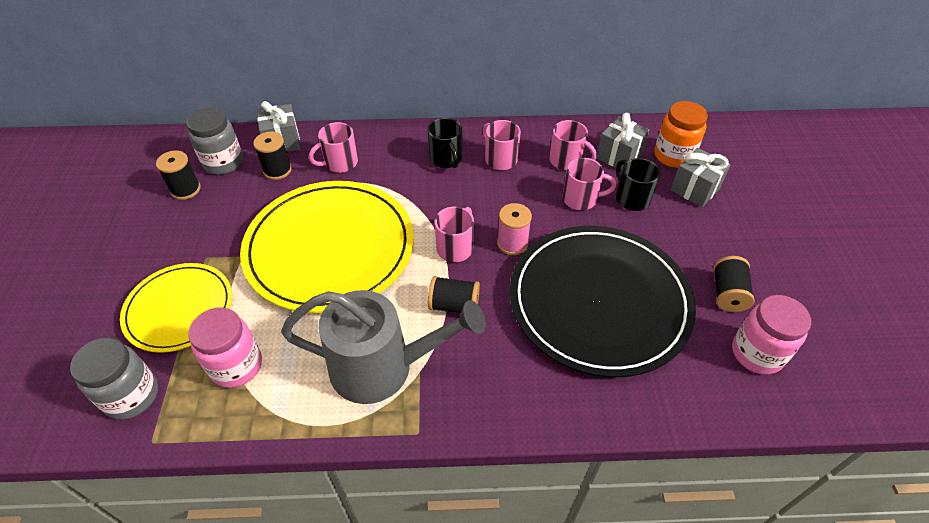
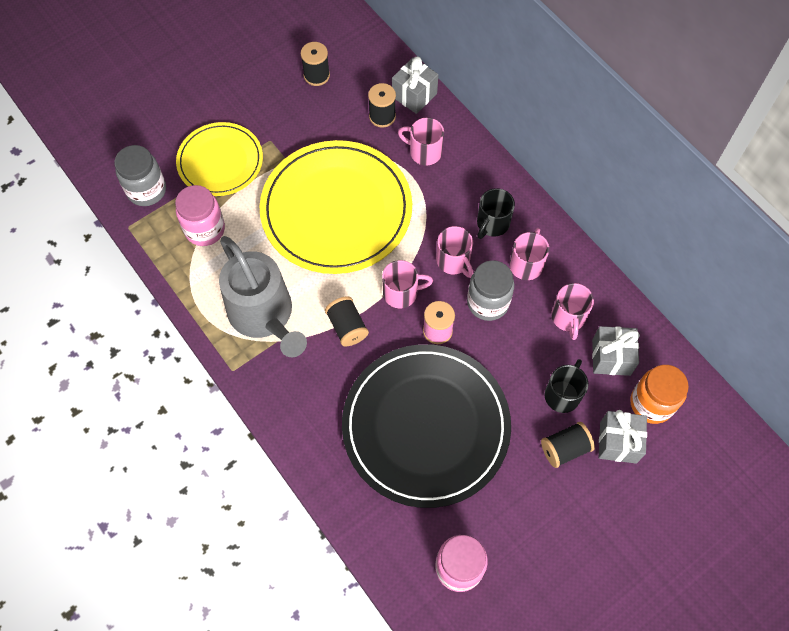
camera: 55 degrees right, 15 degrees up
grey jar [186,108,243,175] -> grey jar moved to [467,260,514,321]
pink mug [562,158,616,210] -> pink mug moved to [436,226,473,278]
black spool [714,256,754,312] -> black spool moved to [541,422,595,468]

